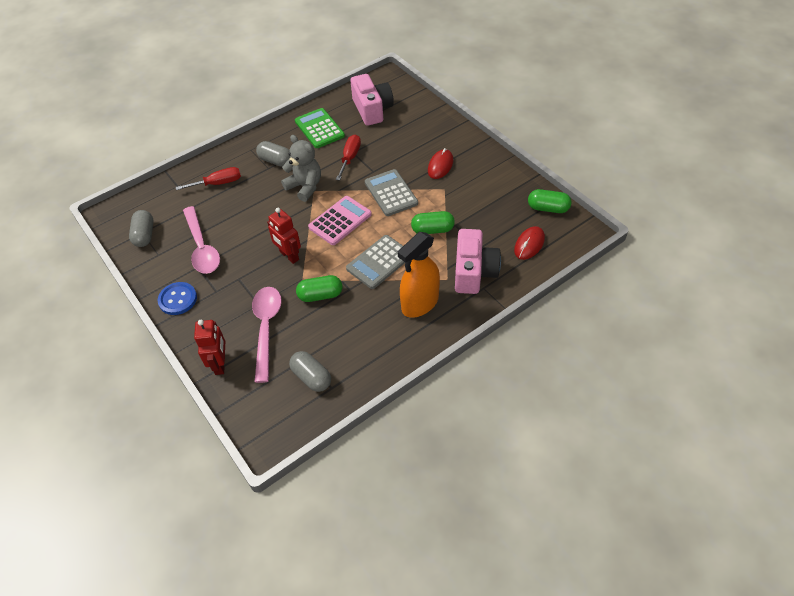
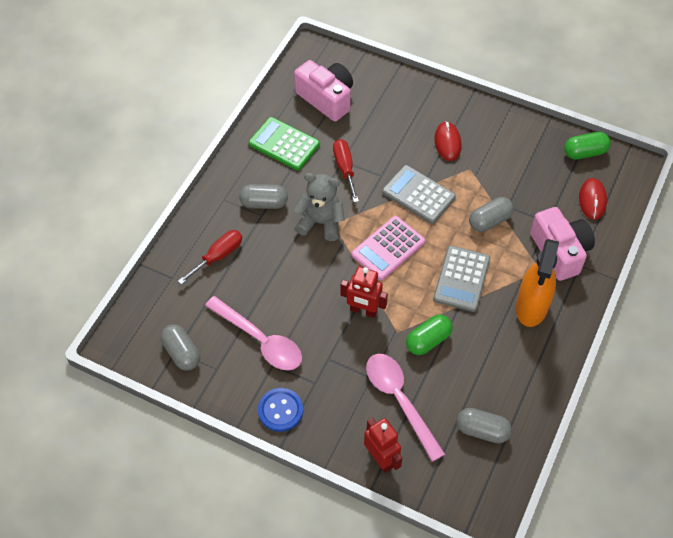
camera: 30 degrees left, 5 degrees up
pink calculator [308,196,372,245] -> pink calculator turned 150 degrees counterclockwise [351,216,425,280]
green capsule [411,211,455,234] -> grey capsule [469,197,514,232]

